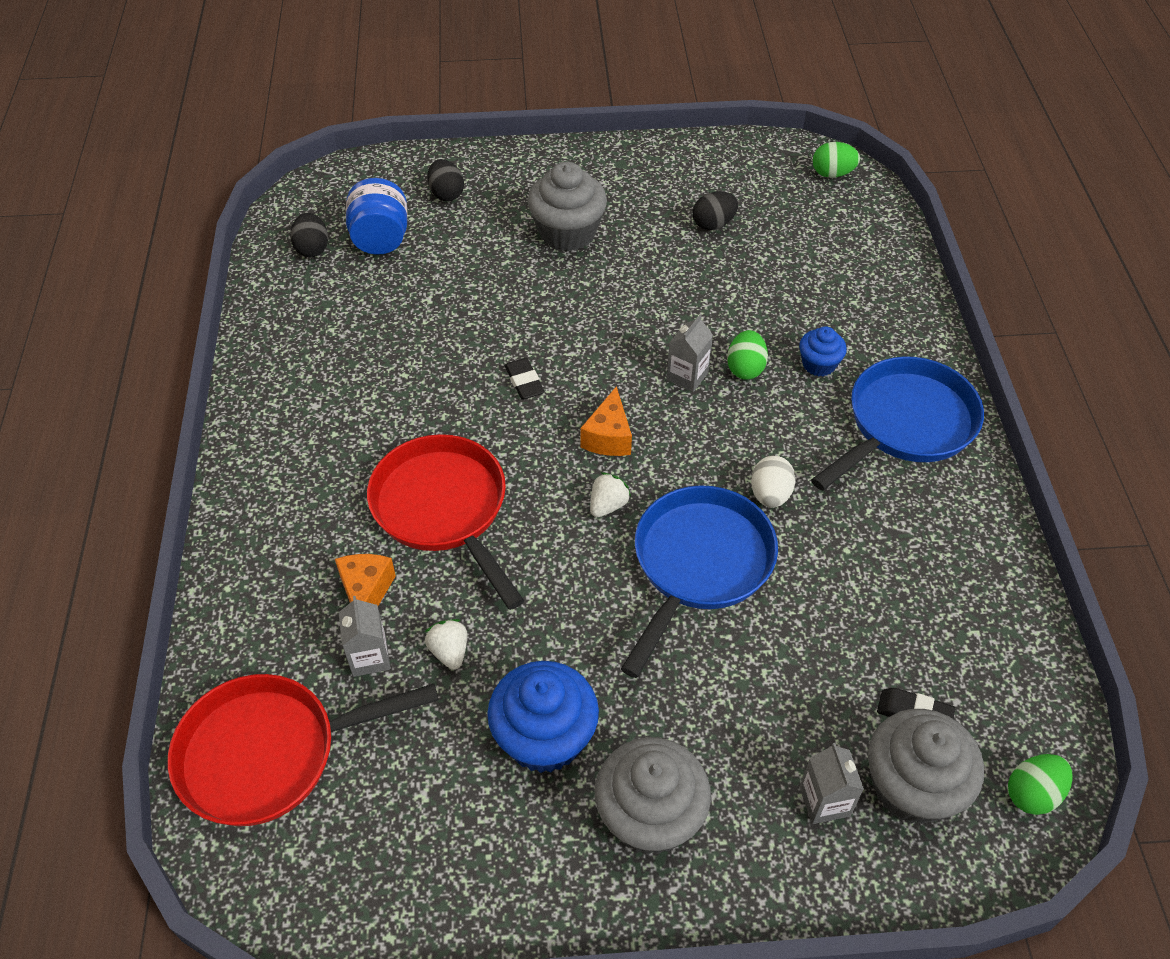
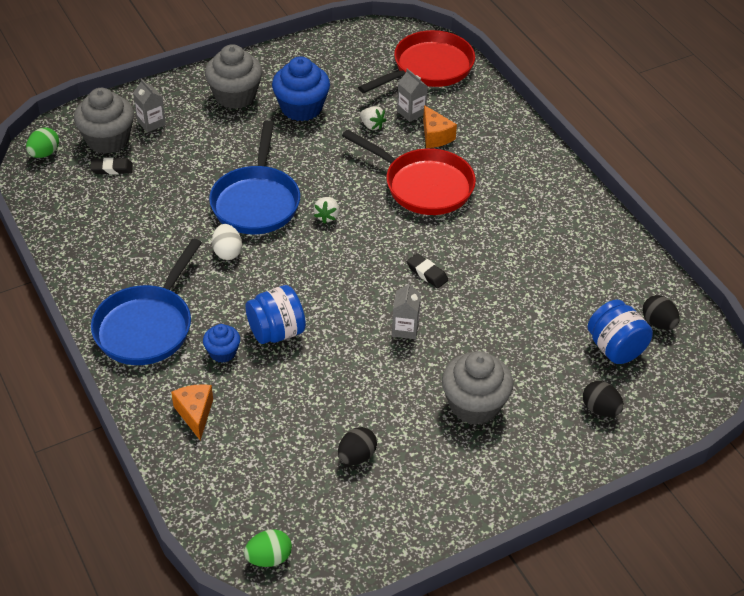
camera: 155 degrees right, 5 degrees down
orange cheese [580,386,632,456] -> orange cheese moved to [171,384,213,441]
grey carton [666,315,713,392] -> grey carton moved to [392,282,421,339]
green egg [727,330,768,380] -> blue jar [245,285,306,344]

